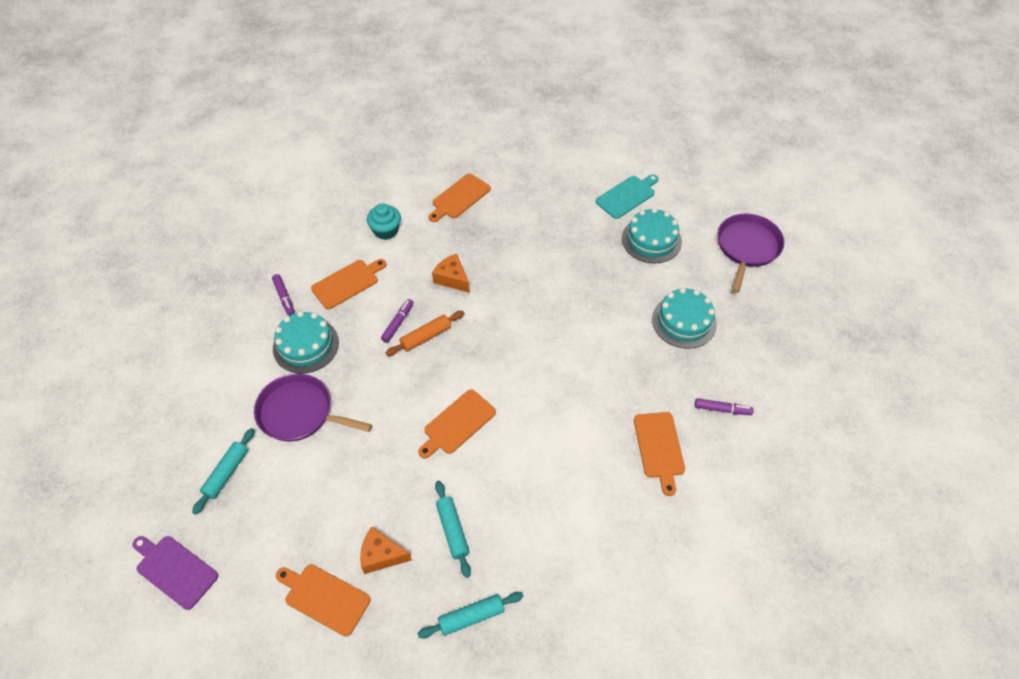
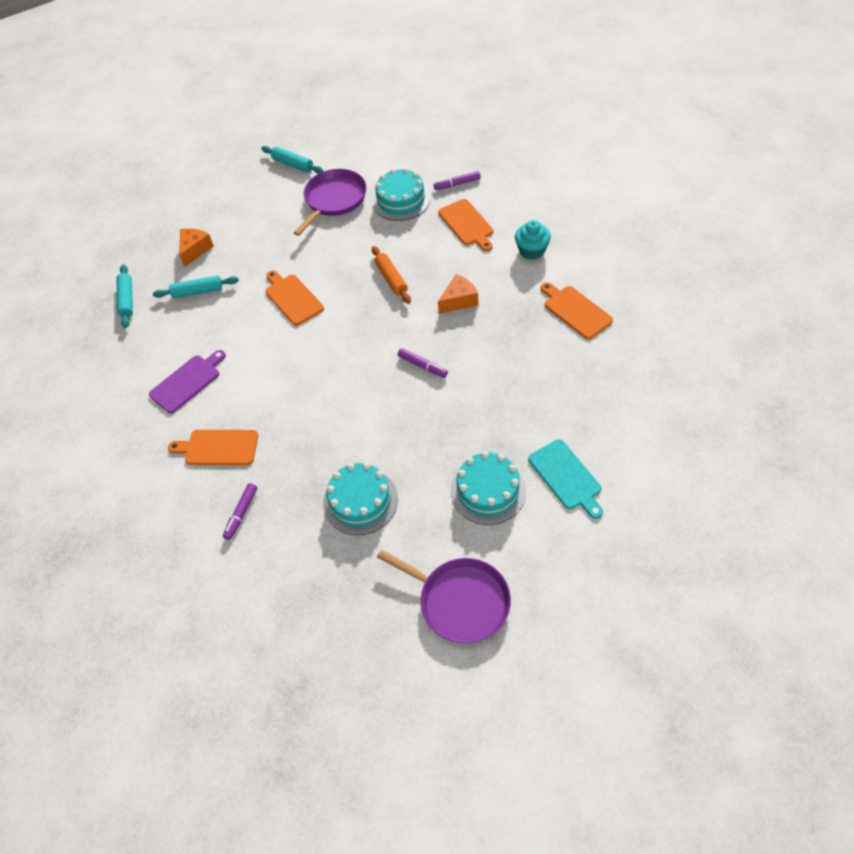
camera: 105 degrees right, 0 degrees up
purple cutting board [132,536,218,610] -> purple cutting board moved to [149,350,226,414]
orange cutting board [276,564,371,636] -> none
purple marker [381,299,414,343] -> purple marker moved to [398,348,448,378]

